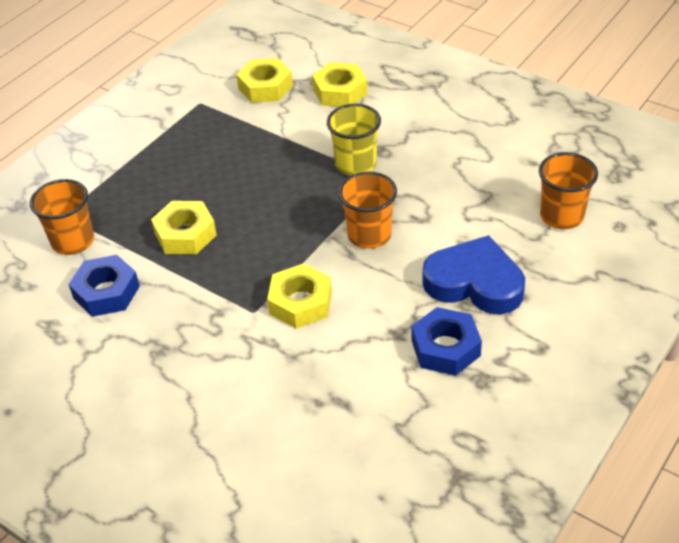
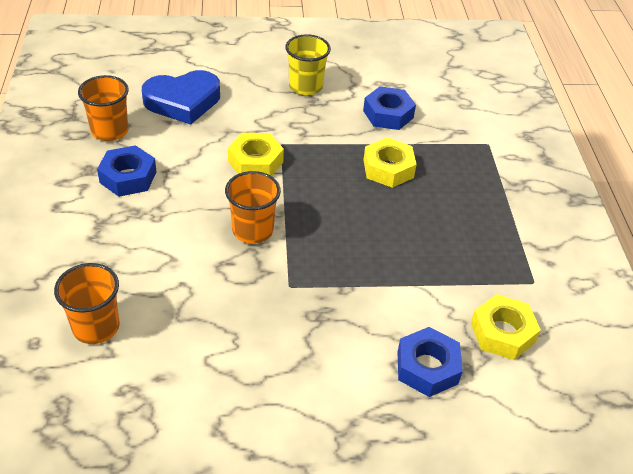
camera: 135 degrees right, 0 degrees up
orange cup [30,179,94,255] -> orange cup moved to [78,75,129,141]
yellow nut [312,62,367,107] -> blue nut [398,327,463,397]
yellow cup [327,104,381,176] -> yellow cup moved to [285,34,331,95]
blue heart [422,235,525,314] -> blue heart moved to [142,70,220,125]

